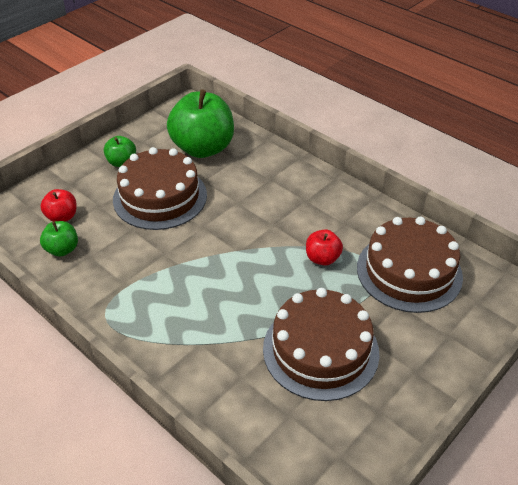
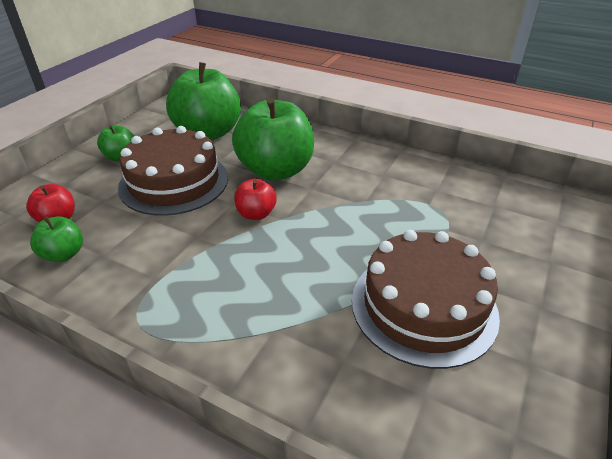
camera: 15 degrees left, 5 degrees down
red apple [306,229,343,266] -> red apple moved to [234,178,277,220]
brown cake [357,217,463,313] -> none
none -> green apple [232,98,314,181]

